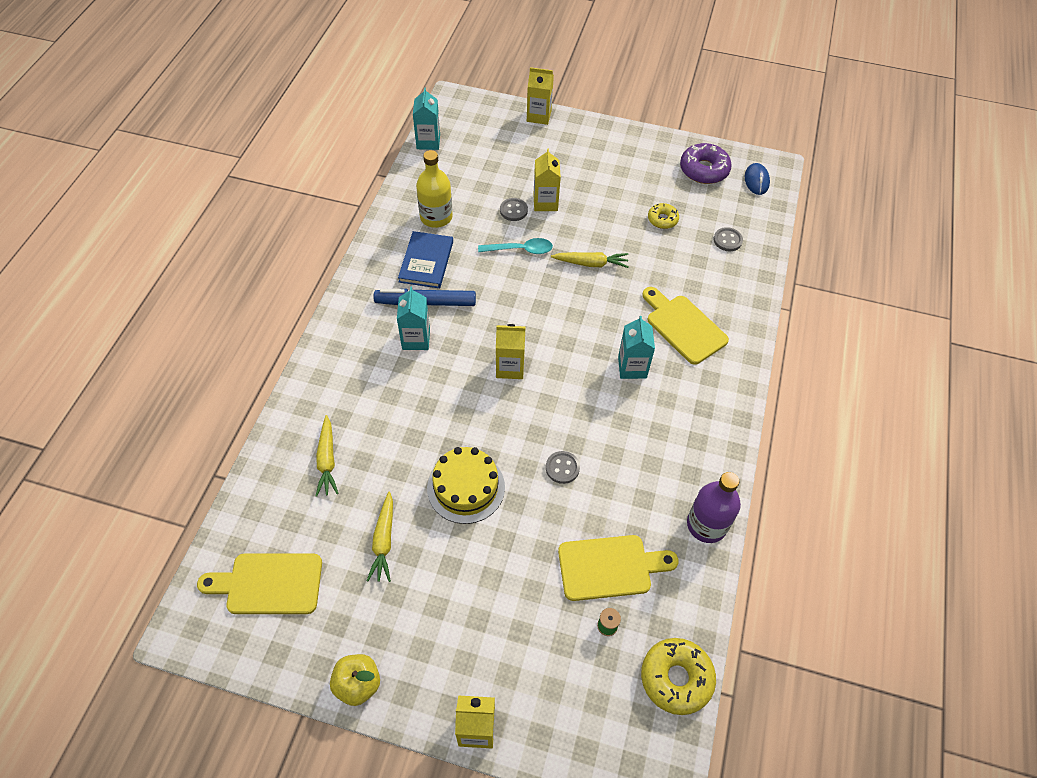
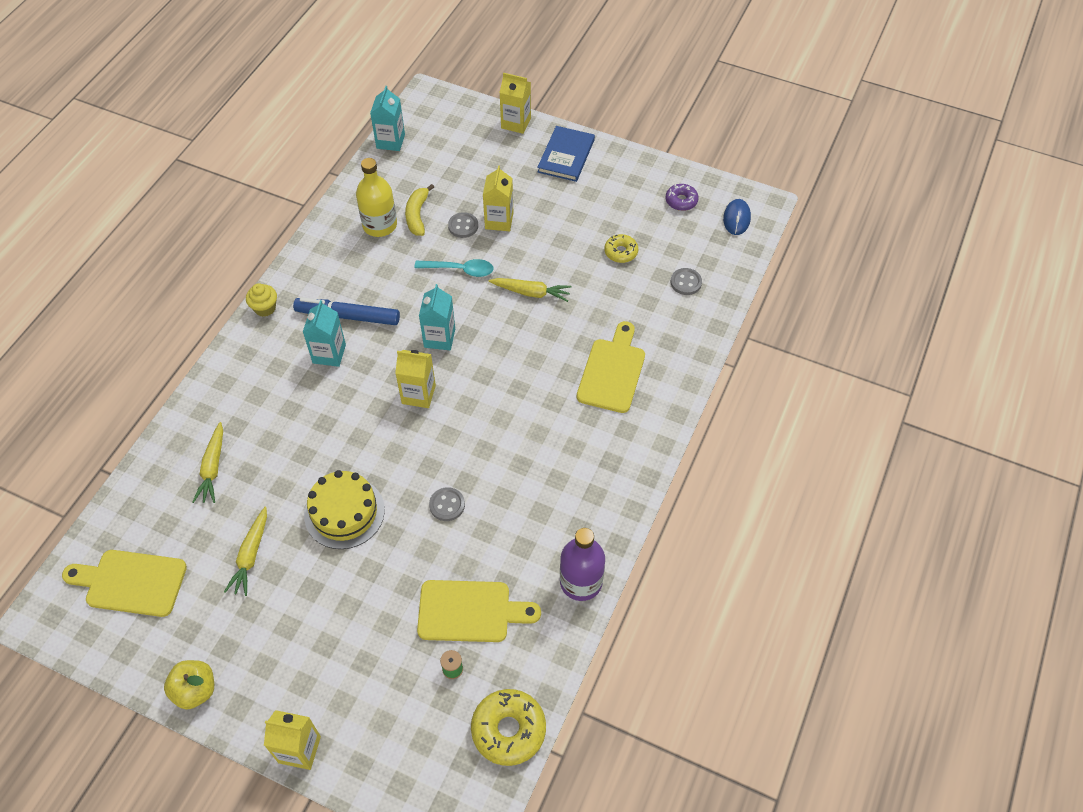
camera: 10 degrees right, 0 degrees up
blue book [398,231,453,288] -> blue book moved to [537,126,595,182]
turquoise carton [618,316,655,379] -> turquoise carton moved to [419,284,455,350]
yellow cutting board [642,287,729,365] -> yellow cutting board turned 45 degrees clockwise [576,321,645,413]
purple donut [680,143,732,184] -> purple donut [665,184,699,211], size x0.59
none -> yellow cupcake [246,283,277,317]
none -> yellow banana [405,184,434,236]

